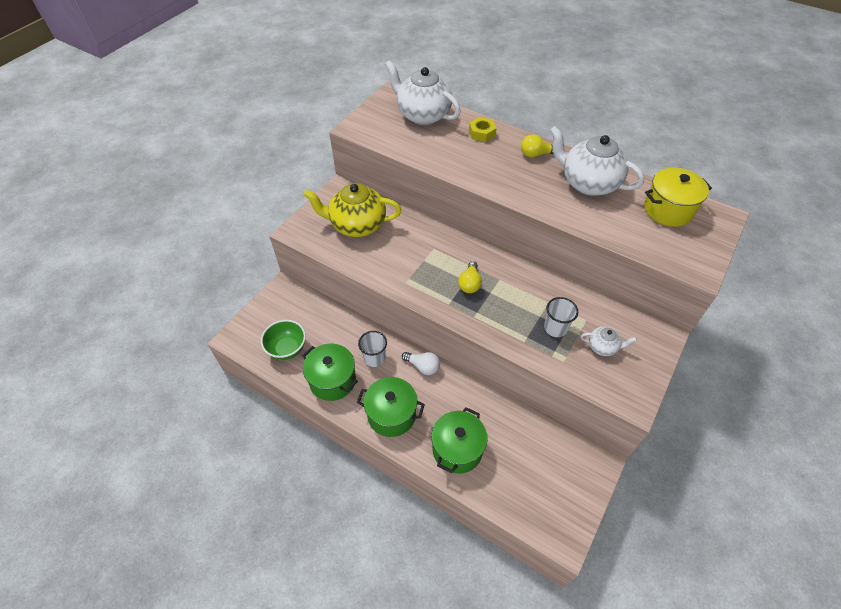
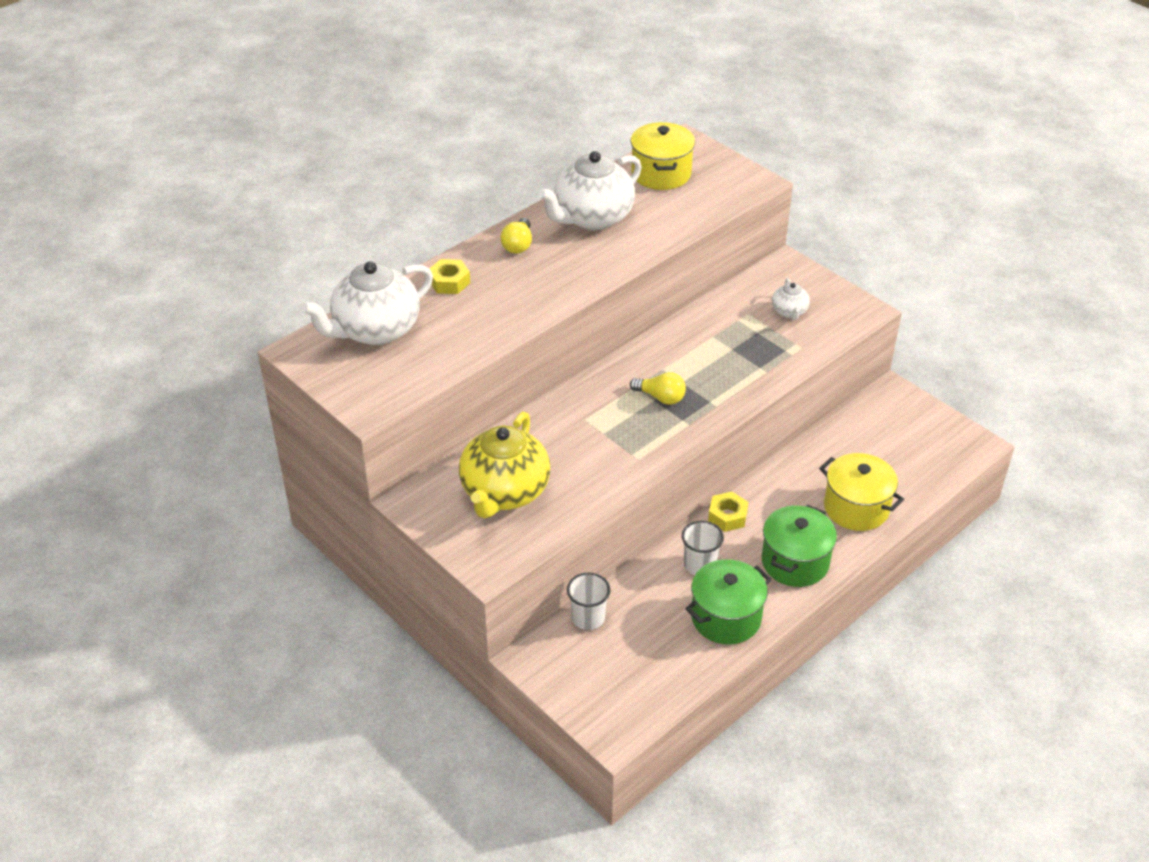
camera: 75 degrees left, 10 degrees down
green bowl [261,320,306,360] -> none
white light bulb [402,352,440,375] -> yellow nut [708,492,749,532]
green pot [431,407,488,474] -> yellow pot [819,453,904,531]
white cup [544,297,578,337] -> white cup moved to [567,572,611,630]
white teapot [581,326,637,356] -> white teapot turned 150 degrees clockwise [772,278,810,320]

